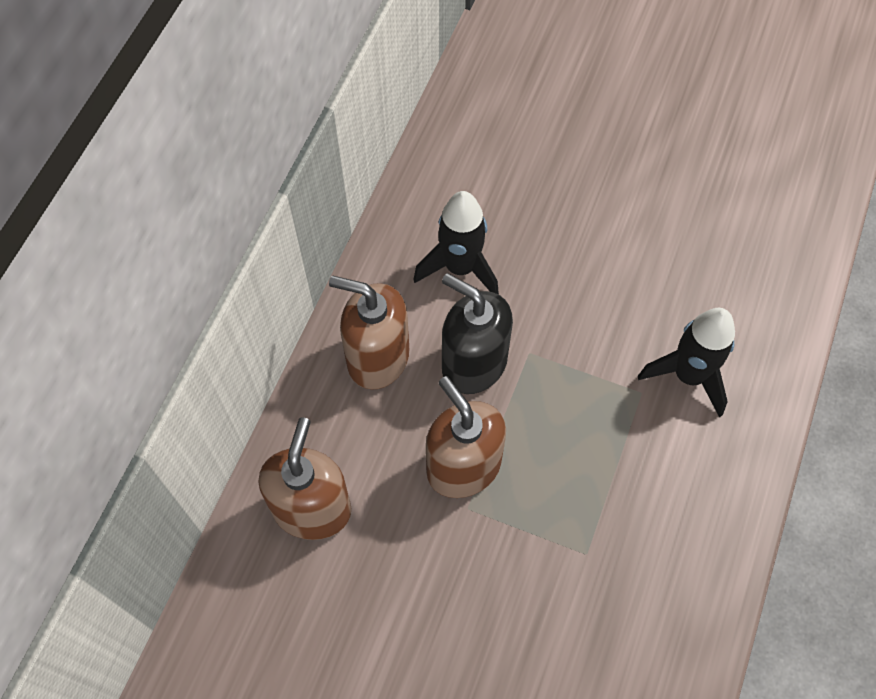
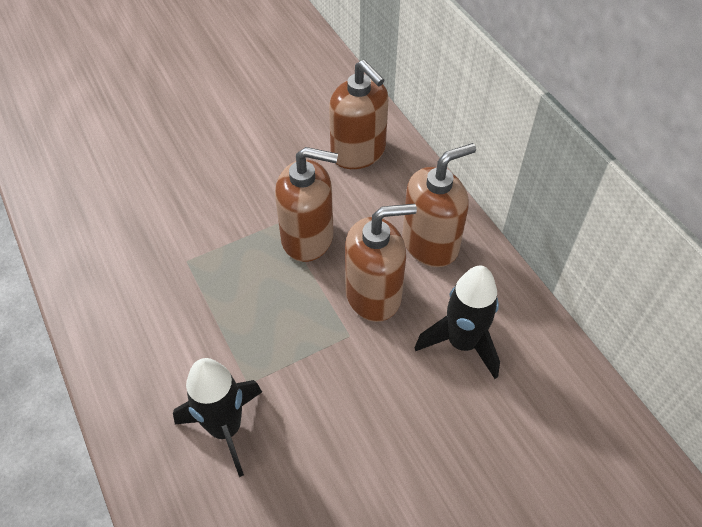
camera: 130 degrees right, 10 degrees down
black soap dispenser [442,273,513,394] -> brown soap dispenser [345,204,417,322]

